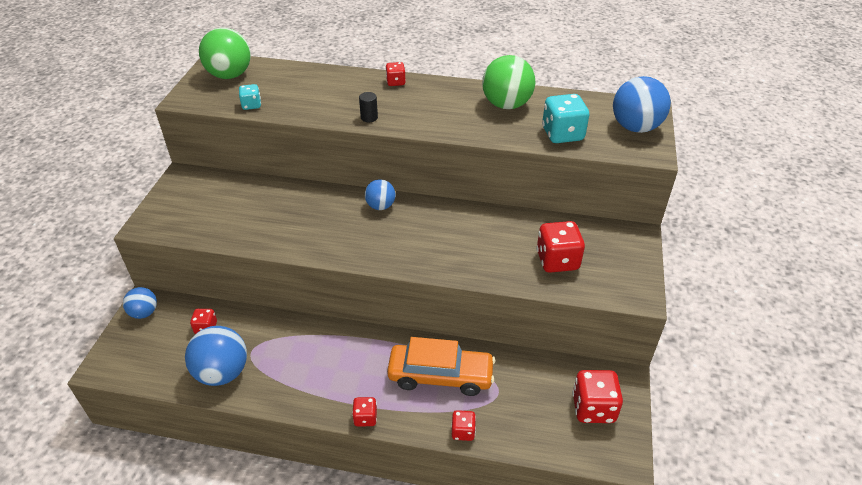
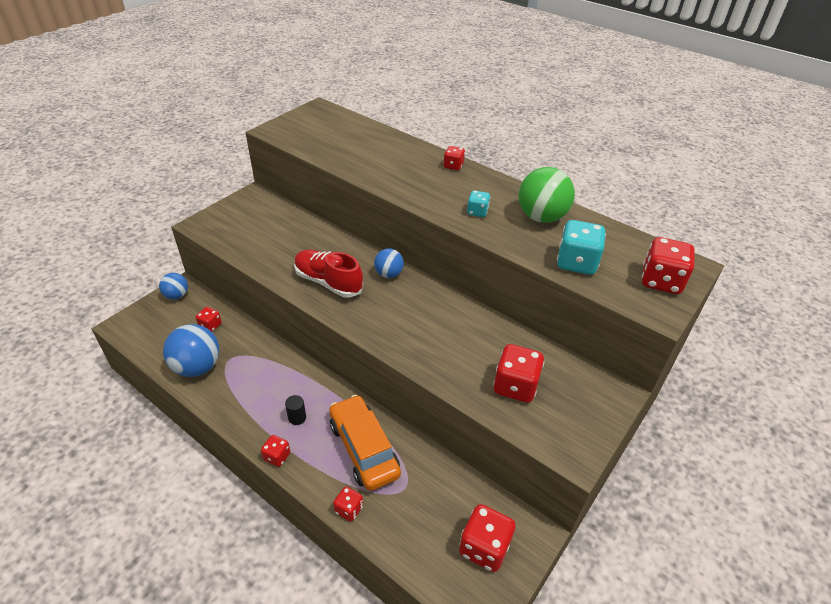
camera: 25 degrees right, 0 degrees up
green ball [199,28,251,79] -> none
turquoise dice [239,84,261,110] -> turquoise dice moved to [467,190,490,217]
black cylinder [359,92,378,122] -> black cylinder moved to [285,395,306,425]
orange car [387,337,495,396] -> orange car turned 150 degrees counterclockwise [329,395,401,491]
blue ball [613,76,671,133] -> red dice [642,237,695,294]
none -> red shoe [294,250,363,298]

